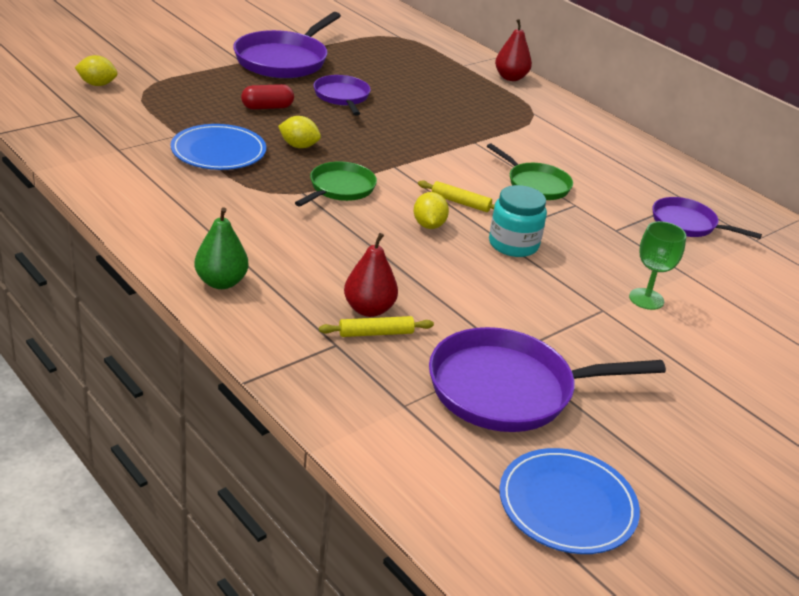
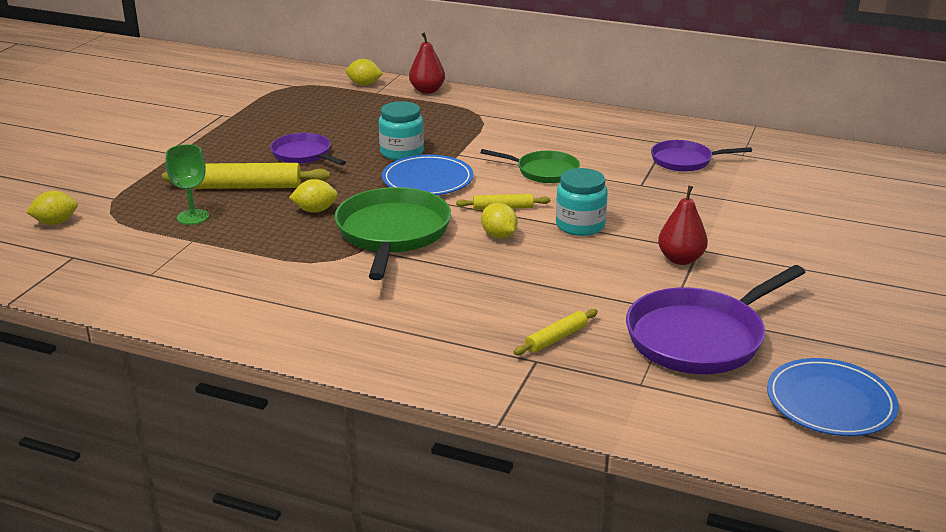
camera: 25 degrees left, 5 degrees down
blue plate [171,124,266,170] -> blue plate moved to [382,155,473,195]
green pear [194,207,248,289] -> none
purple pan [233,12,341,78] -> none
red capsule [241,84,294,109] -> yellow rolling pin [162,163,330,189]
green pan [295,162,377,206] -> green pan [334,187,451,280], size x1.70
red pear [344,233,398,317] -> red pear moved to [658,185,708,265]
green goblet [629,221,686,310] -> green goblet moved to [166,144,209,225]
none -> yellow lemon [346,59,383,86]
none -> turquoise jar [379,101,424,160]

